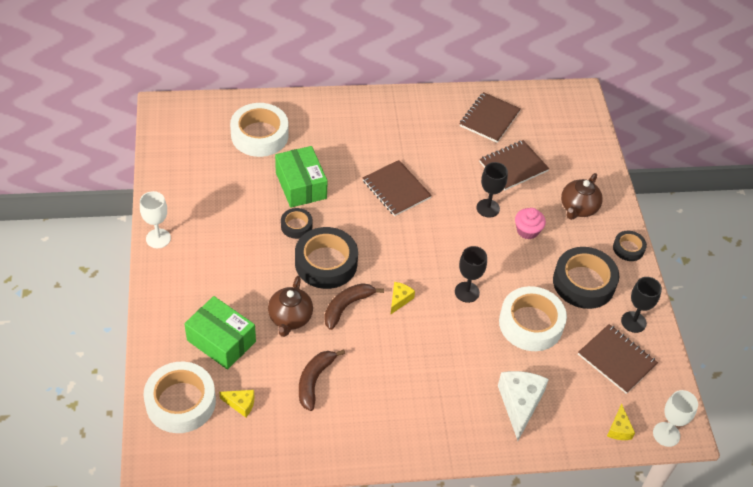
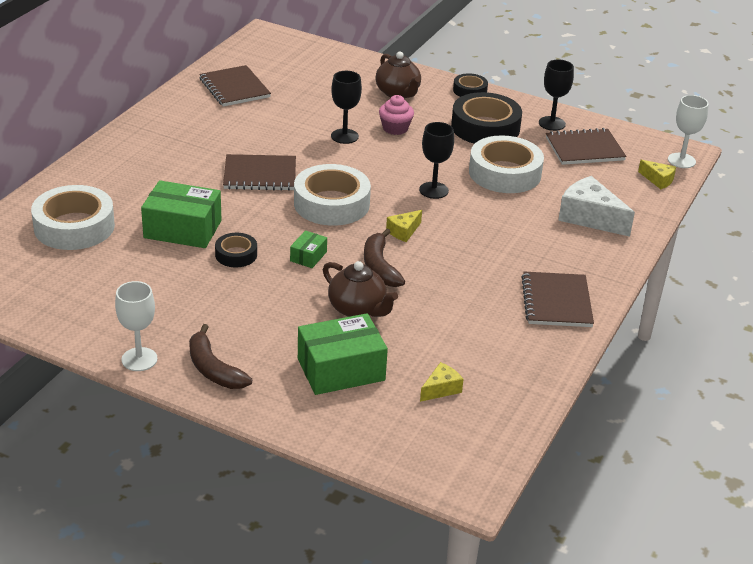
camera: 55 degrees left, 15 degrees down
white tape [143,362,216,433] -> white tape moved to [294,164,371,226]
black tape [295,227,358,289] -> green box [290,231,327,268]
brown banana [299,349,345,411] -> brown banana moved to [189,324,252,389]
yellow cheese [390,282,415,315] -> yellow cheese turned 105 degrees counterclockwise [386,210,422,242]
brown notebook [479,140,549,191] -> brown notebook moved to [521,272,594,327]

